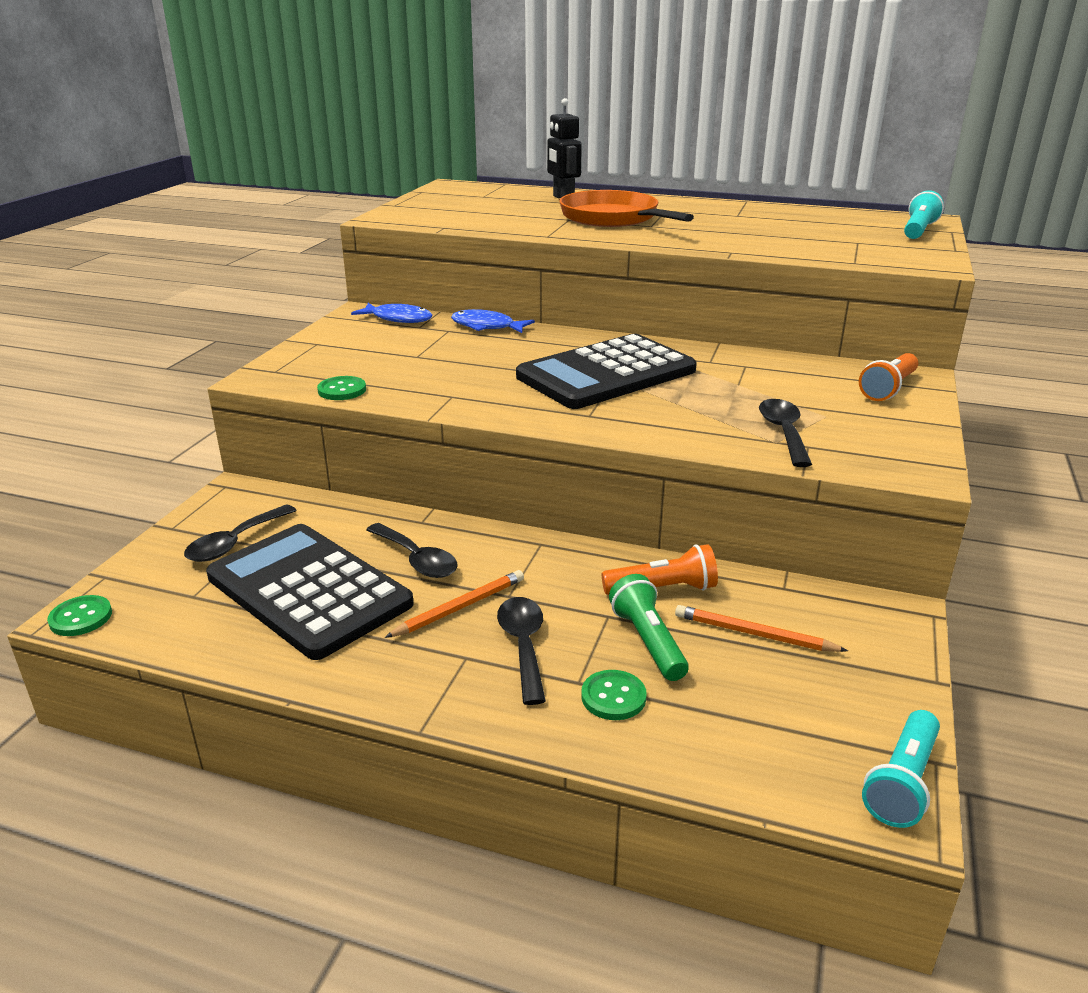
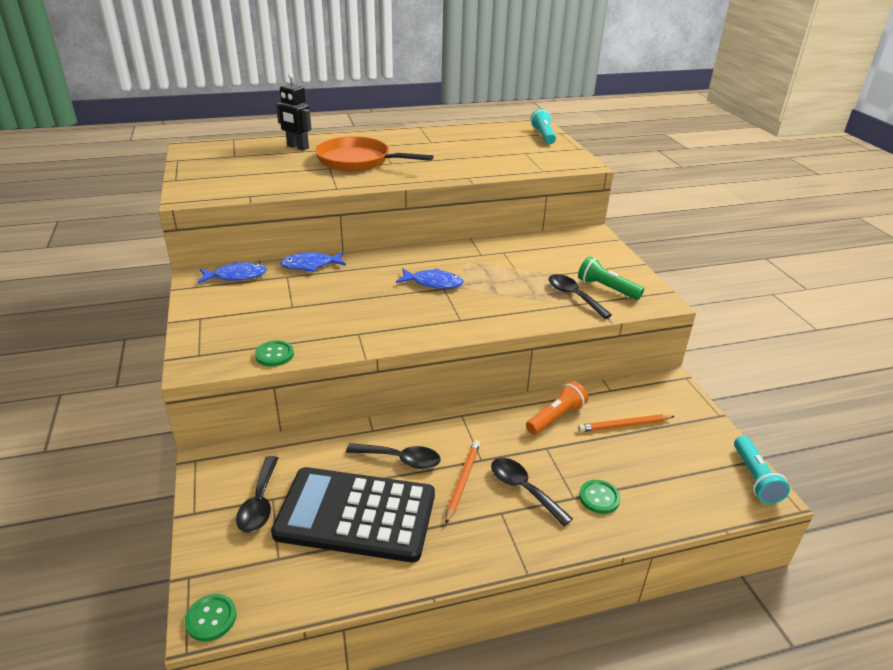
camera: 35 degrees left, 5 degrees up
black calculator [516,334,697,409] -> blue fish [396,269,464,289]
green flashlight [609,574,689,681] -> green flashlight moved to [578,256,644,300]
orange flashlight [859,353,918,401] -> none

